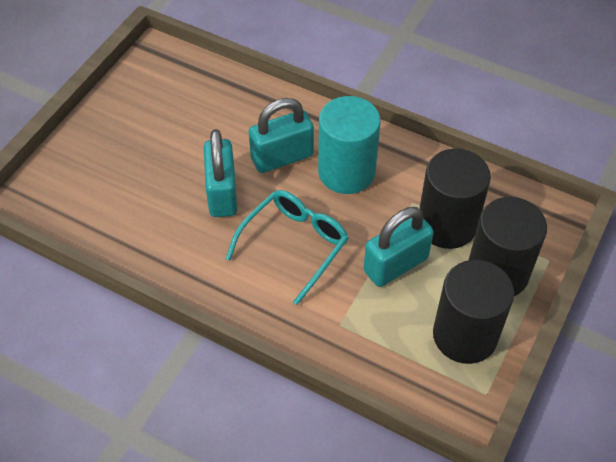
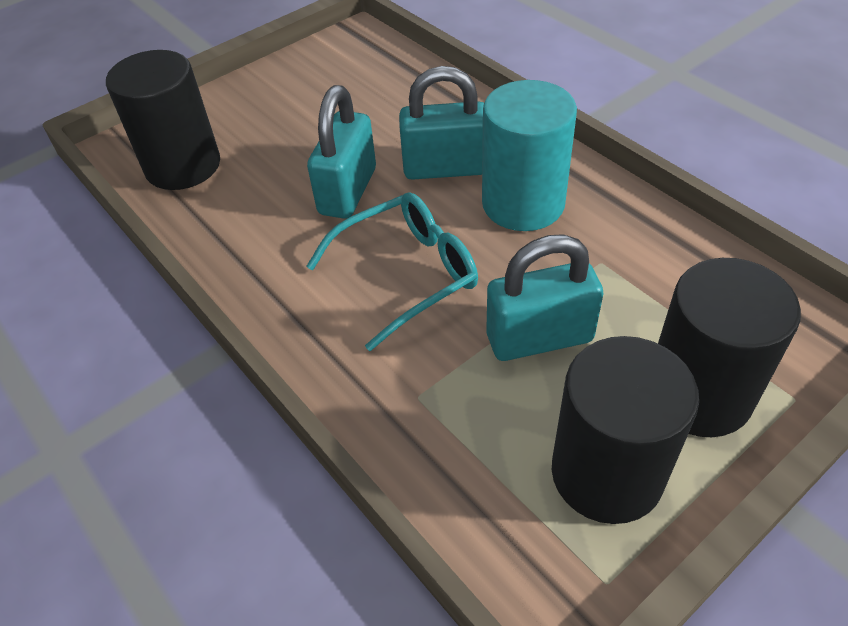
camera: 25 degrees right, 5 degrees down
black cylinder [419,149,491,249] -> black cylinder moved to [106,50,220,190]

